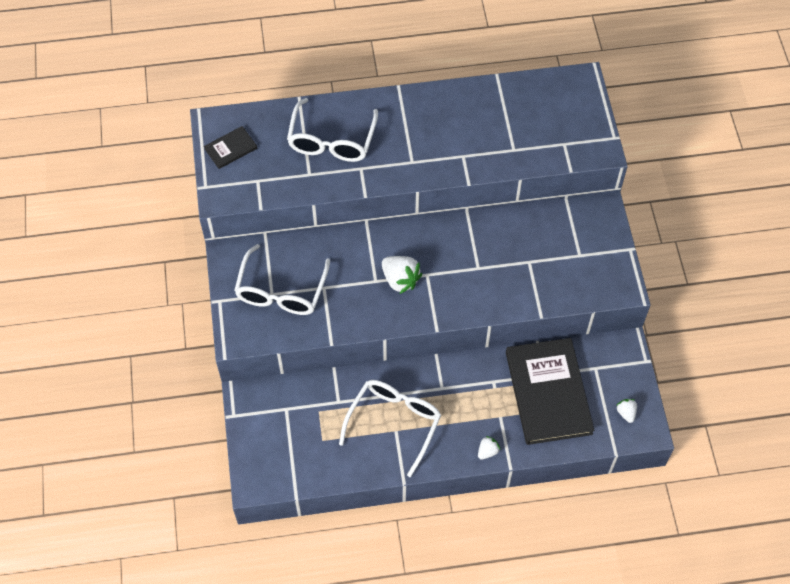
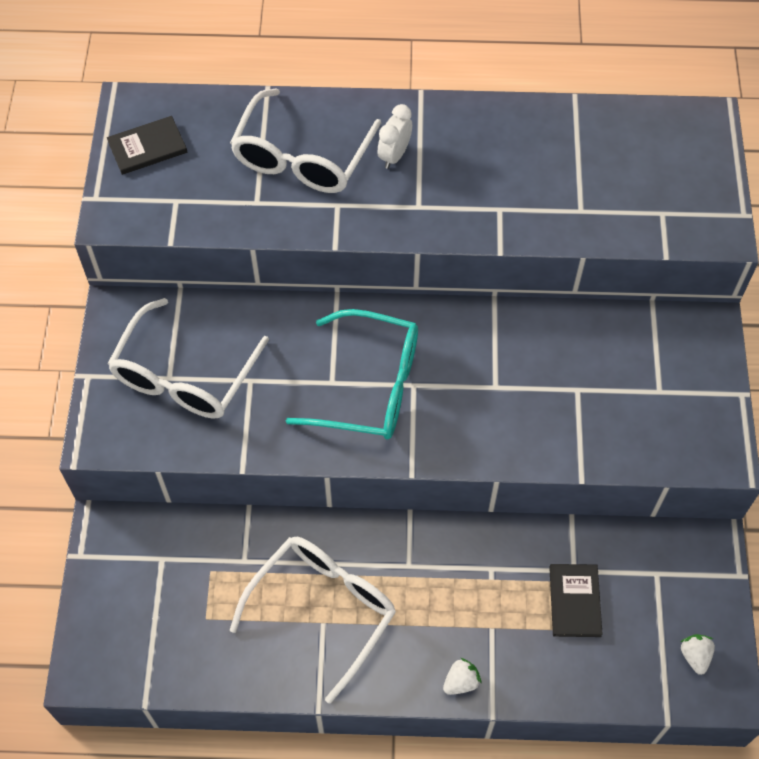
camera: 10 degrees right, 0 degrees up
white strawberry [382,256,422,294] -> turquoise glasses [286,309,418,439]
black book [506,338,595,445] -> black book [549,564,603,637], size x0.44
none -> white clock [377,104,412,169]

